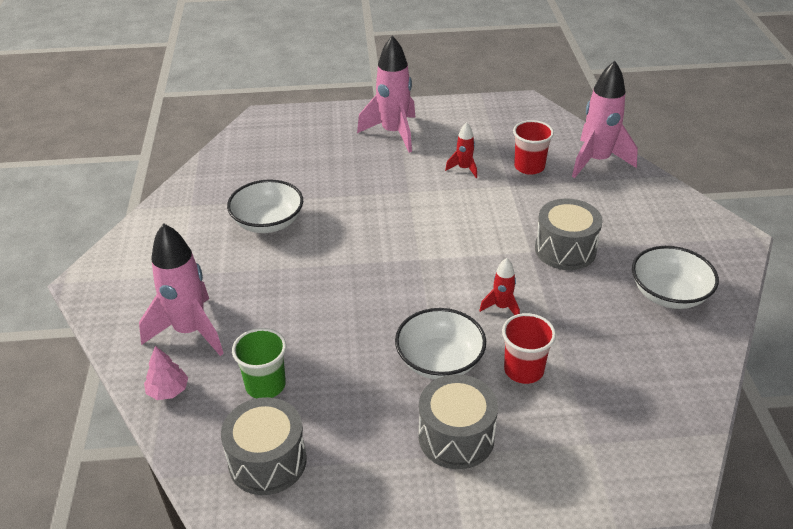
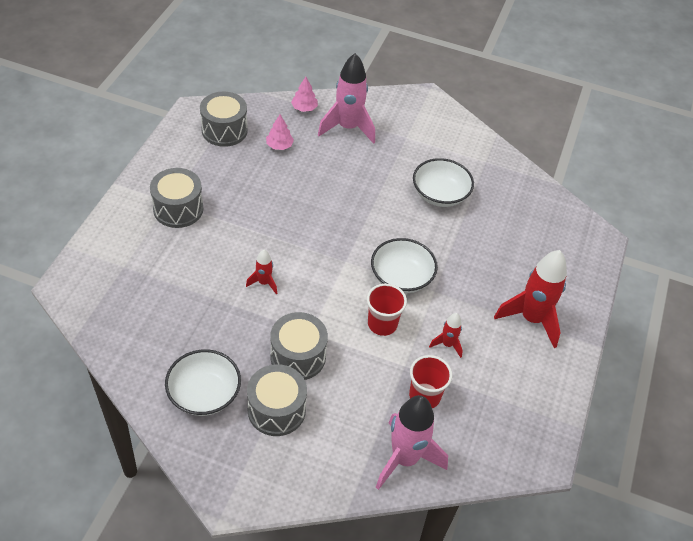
camera: 110 degrees right, 10 degrees up
green cup [232,328,286,398] -> pink tree [266,115,294,150]
pink rocket [357,35,416,153] -> red rocket [494,250,567,348]
white bowl [395,308,486,380] -> white bowl moved to [371,238,438,293]
red cup [502,313,556,384] -> red cup moved to [367,284,407,336]
none -> grey drum [247,364,307,436]

